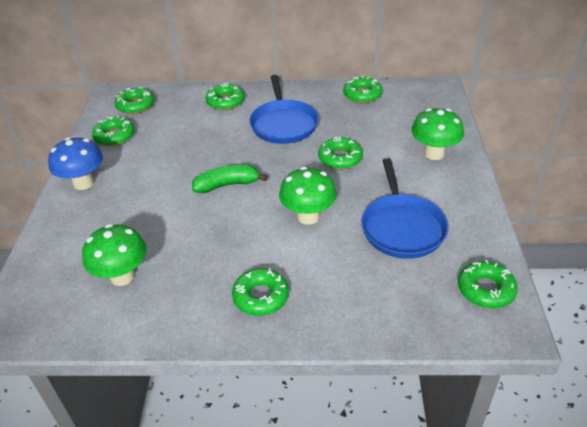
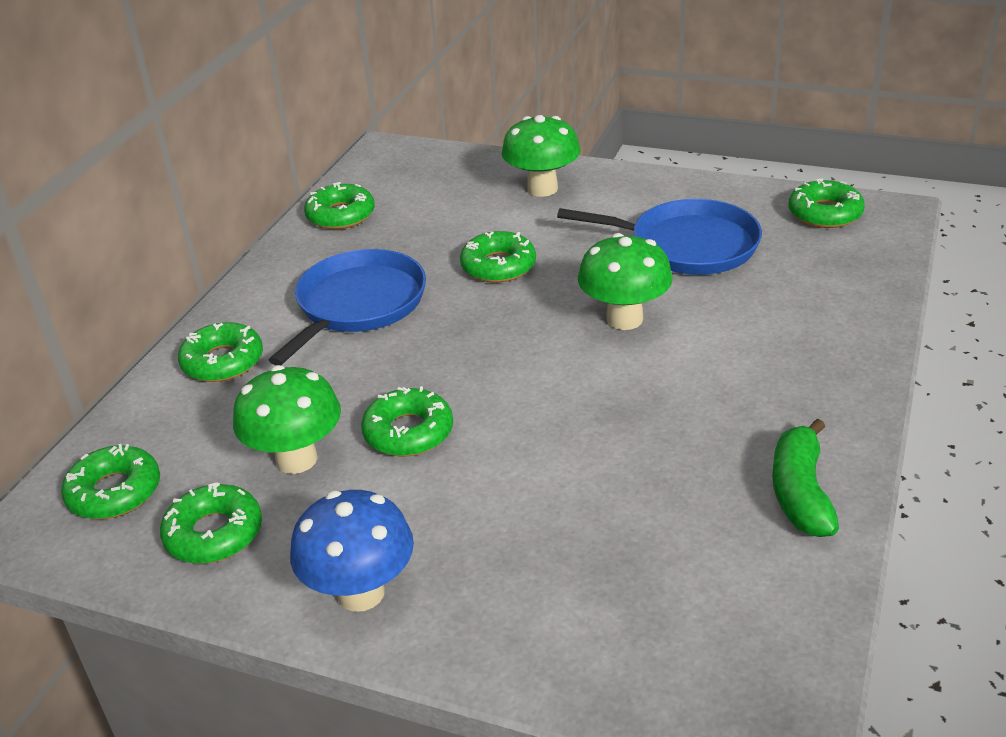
camera: 70 degrees left, 5 degrees down
green mushroom [82,224,147,286] -> green mushroom moved to [233,365,341,474]
green banana [192,165,267,193] -> green banana moved to [772,419,839,537]
green donut [232,268,289,316] -> green donut moved to [361,386,453,457]
blue pan [249,75,319,144] -> blue pan turned 75 degrees counterclockwise [269,249,426,365]

